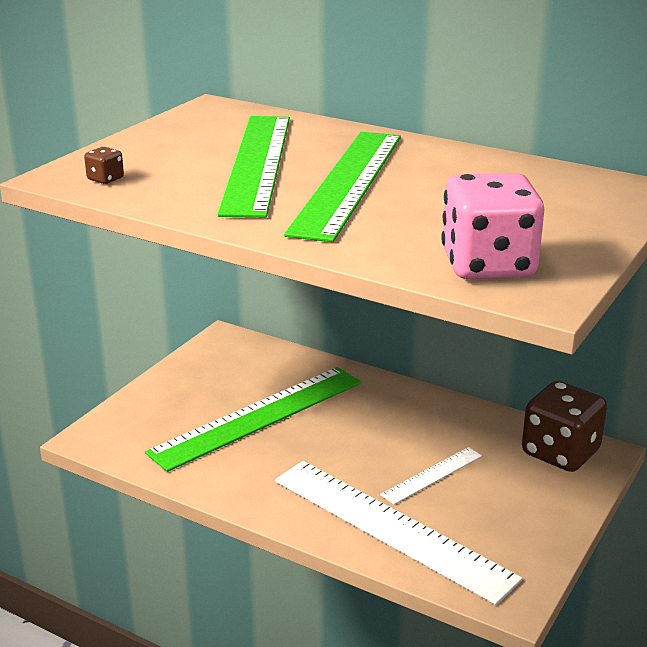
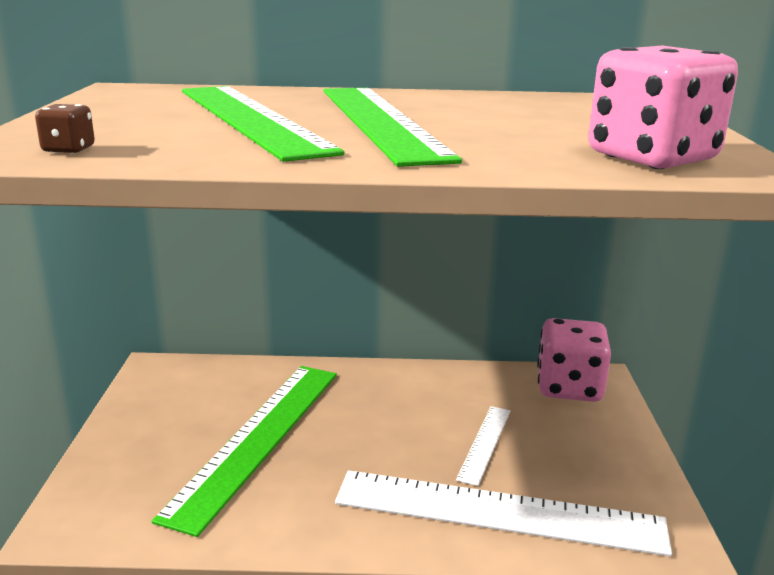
camera: 30 degrees left, 5 degrees down
brown dice [522,381,607,472] -> pink dice [537,318,611,402]

